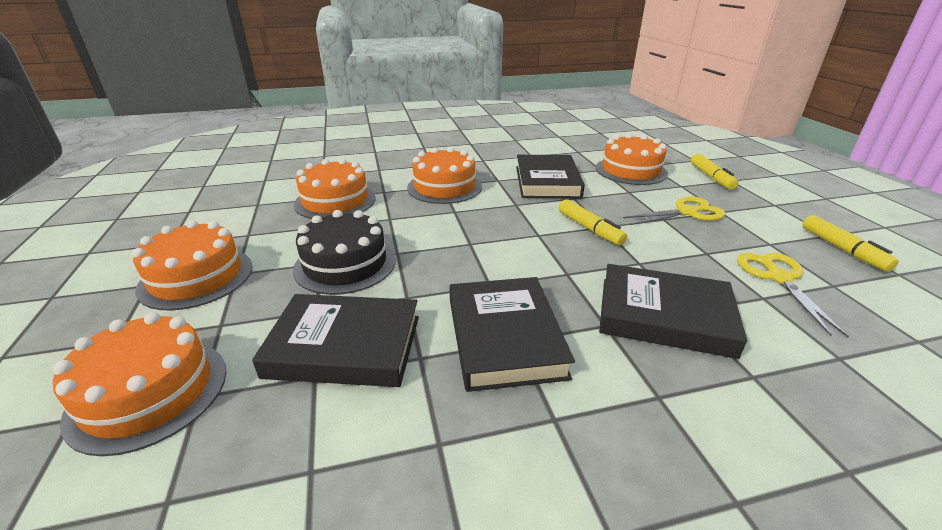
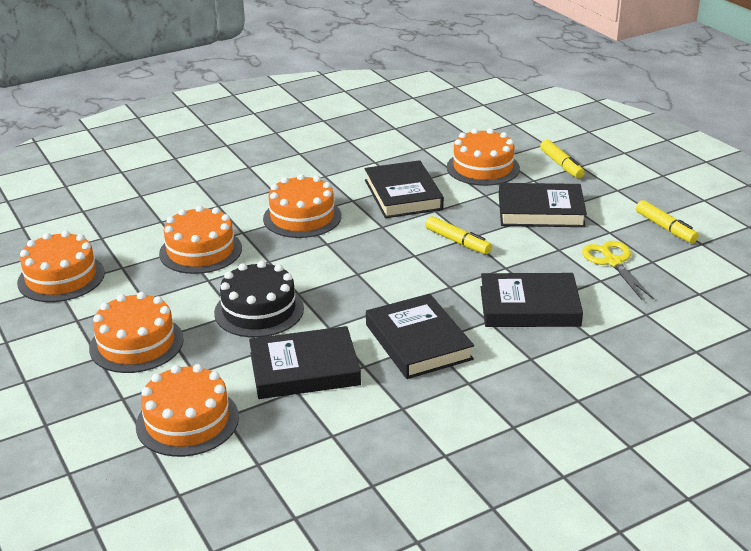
camera: 15 degrees left, 0 degrees up
yellow scissors [623,197,725,225] -> black book [499,183,587,227]
none -> orange cake [17,230,105,302]

